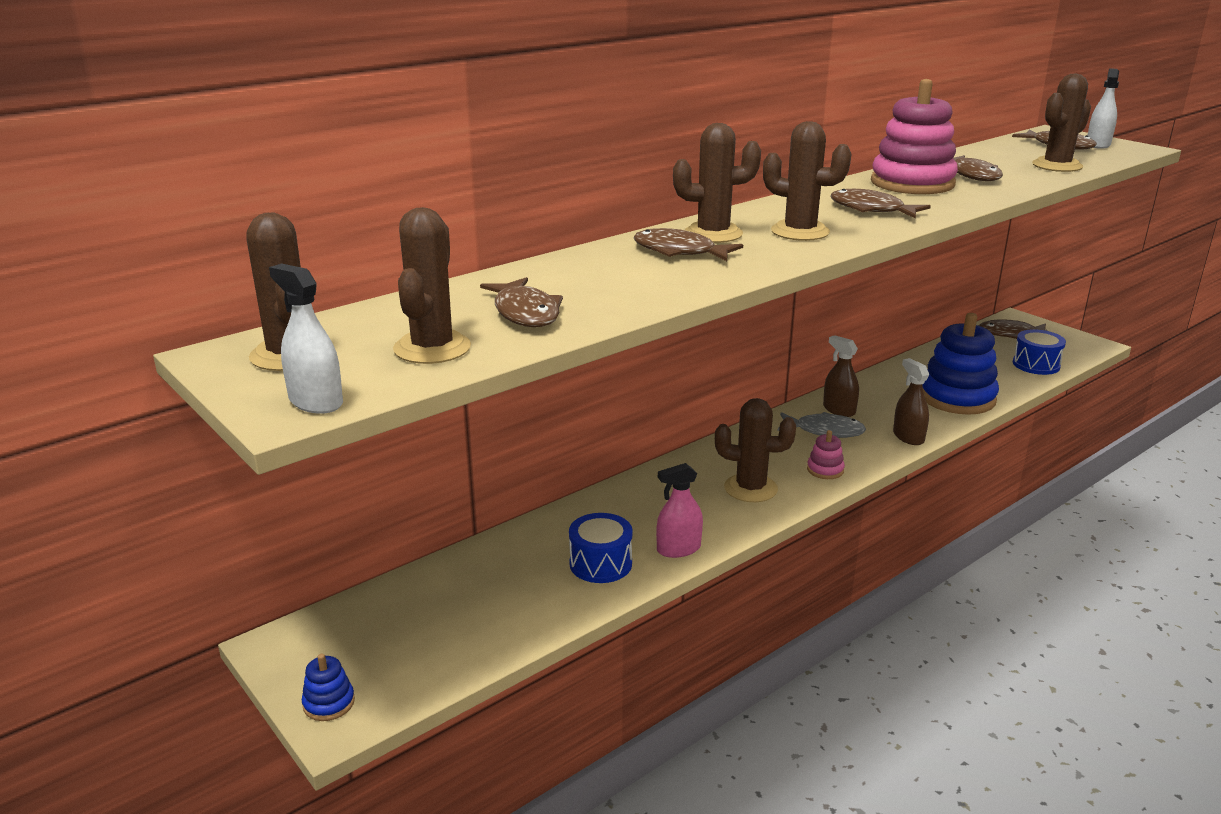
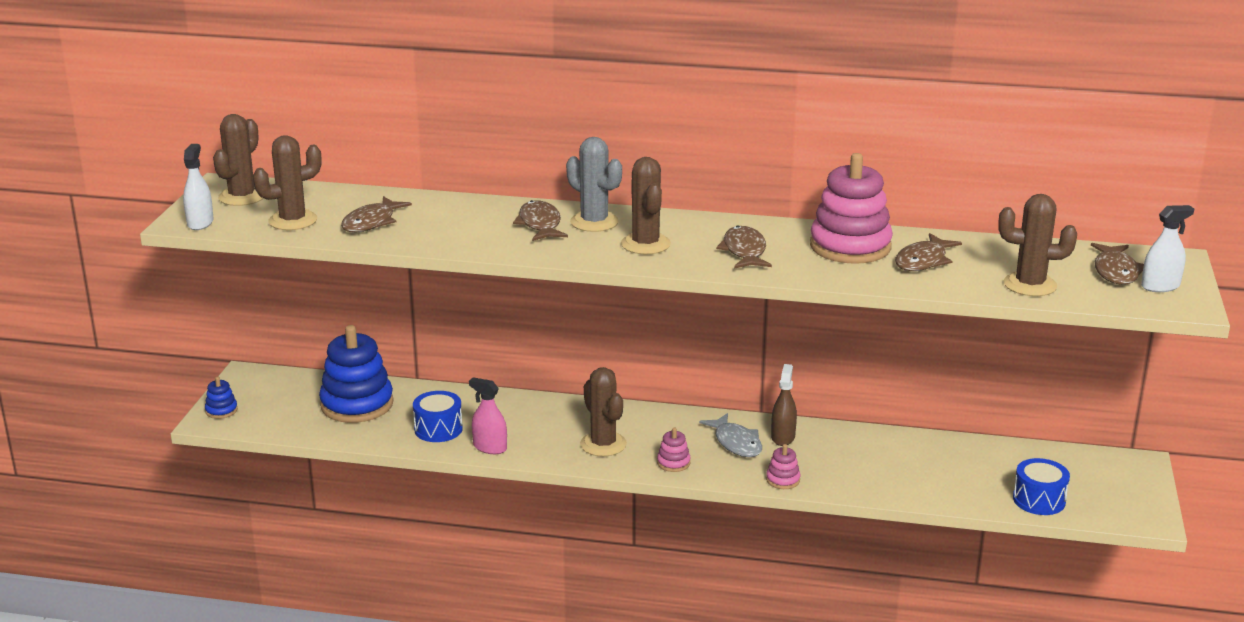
camera: 50 degrees right, 0 degrees up
brown cactus [673,123,761,243] -> grey cactus [566,137,622,232]
brown spray bottle [893,358,929,445] -> pink stacking toy [766,444,800,489]
blue stacking toy [923,313,999,415] -> blue stacking toy moved to [319,325,394,423]
brown fish [979,319,1048,339] -> none

